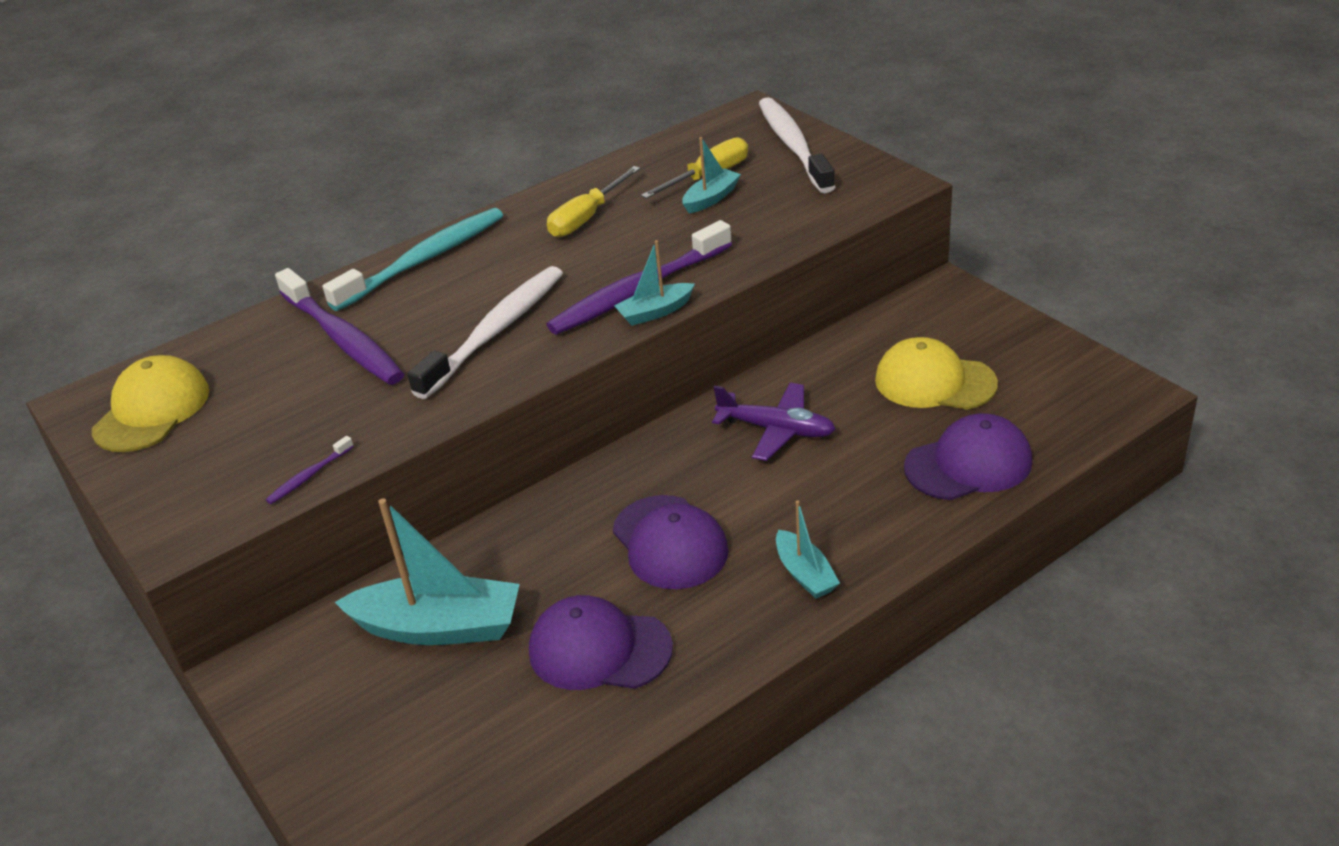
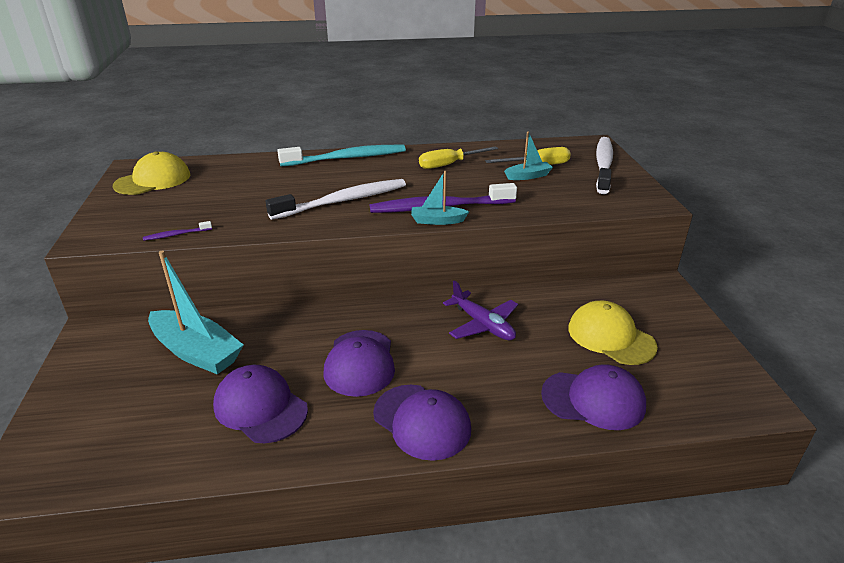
camera: 25 degrees right, 5 degrees down
purple toothbrush [275,268,404,385] -> none
turquoise boat [776,500,840,599] -> purple cap [373,385,471,461]

